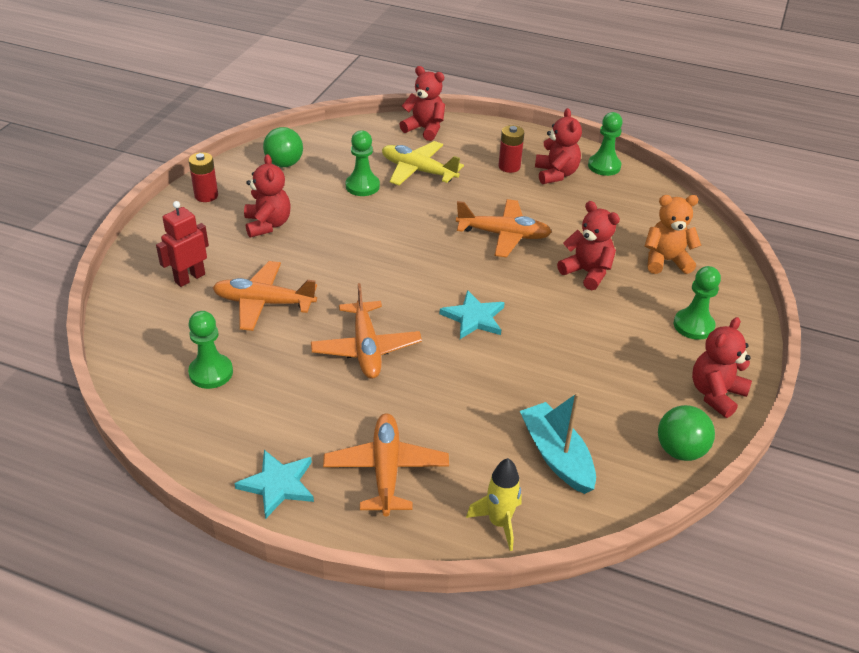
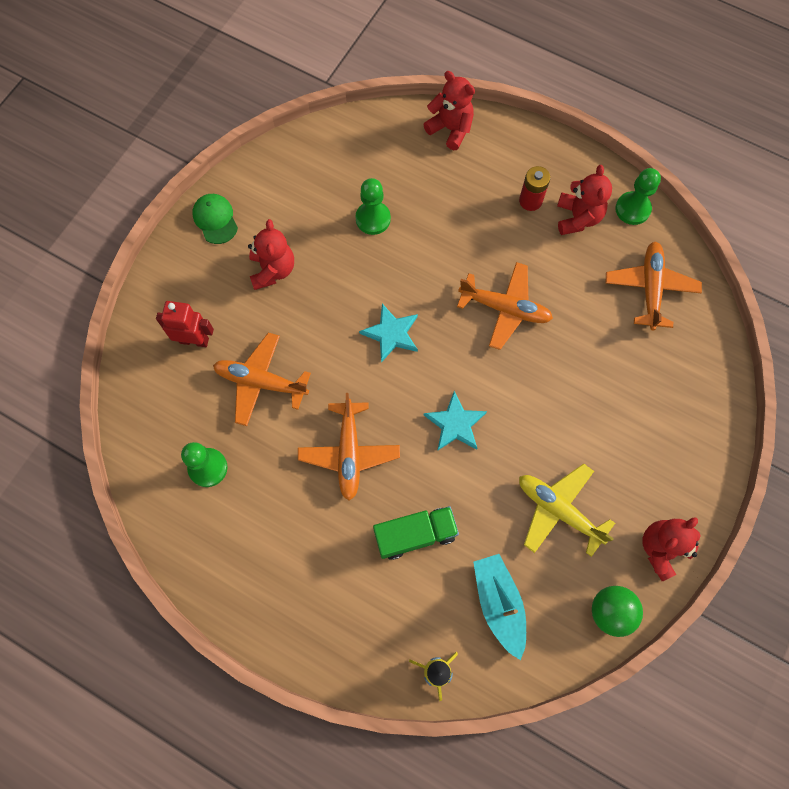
camera: 10 degrees right, 30 degrees up
red robot [156,201,209,287] -> red robot turned 45 degrees clockwise [156,301,214,347]
red battery [188,152,218,202] -> green cap [192,194,238,244]
turquoise star [234,450,314,519] -> turquoise star moved to [359,304,418,362]
green ball [263,127,303,167] -> none
orange plane [323,413,449,516] -> orange plane moved to [605,242,702,330]
yellow plane [382,141,464,186] -> yellow plane moved to [519,464,615,557]
red teddy bear [557,201,620,290] -> none
orange teddy bear [645,195,701,274] -> none
green pawn [674,266,721,340] -> none
none -> green truck [373,506,459,560]

